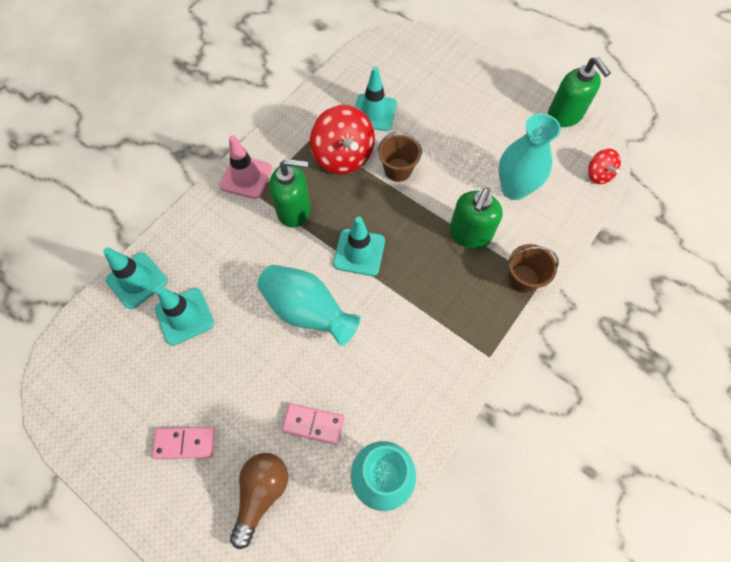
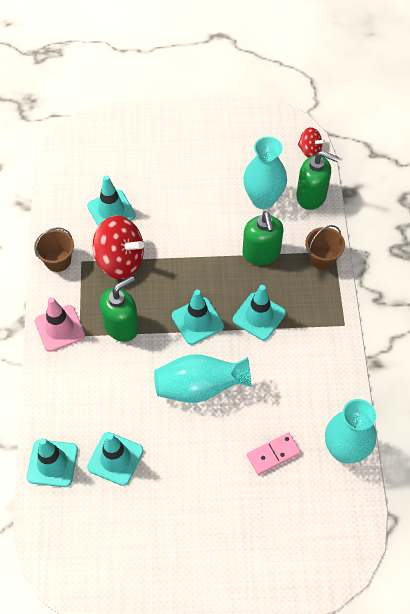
camera: 40 degrees left, 5 degrees down
pink domino [152,427,215,459] -> none
brown light bulb [230,453,288,549] -> none
brown bucket [378,131,422,182] -> brown bucket moved to [34,227,74,272]
green soap dispenser [548,57,611,127] -> green soap dispenser moved to [296,151,339,210]
none -> turquoise traffic cone [233,285,286,340]

